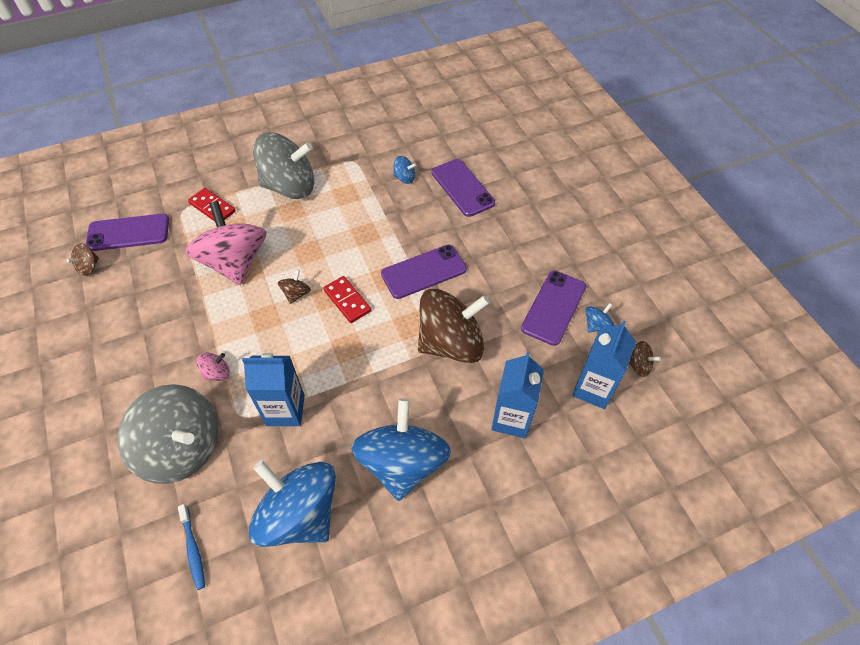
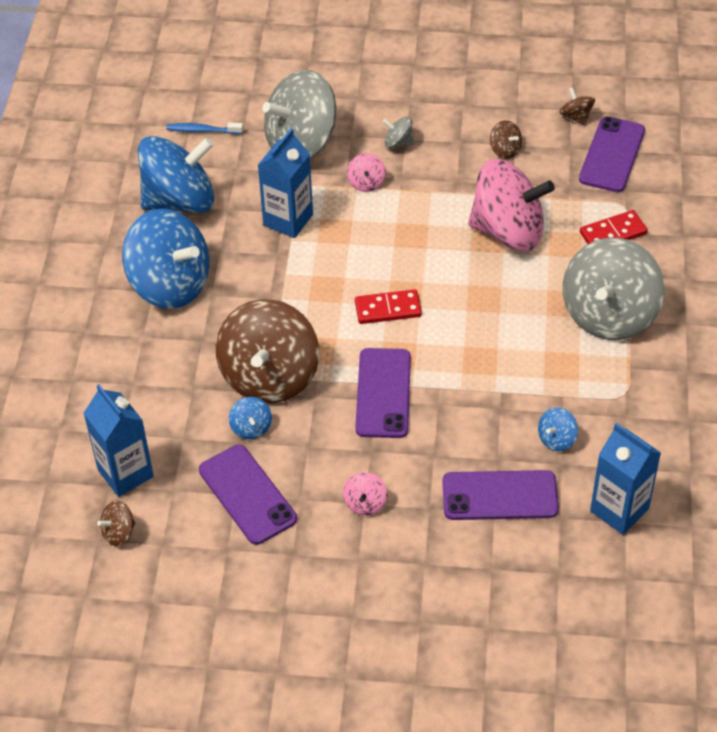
camera: 120 degrees right, 5 degrees down
brown spinning top [278,270,311,304] -> brown spinning top moved to [490,120,522,159]
blue carton [491,351,544,438] -> blue carton moved to [590,423,661,535]
blue spinning top [586,303,614,333] -> blue spinning top moved to [229,397,272,439]
none -> pink spinning top [343,472,387,516]
none -> grey spinning top [383,117,414,148]

